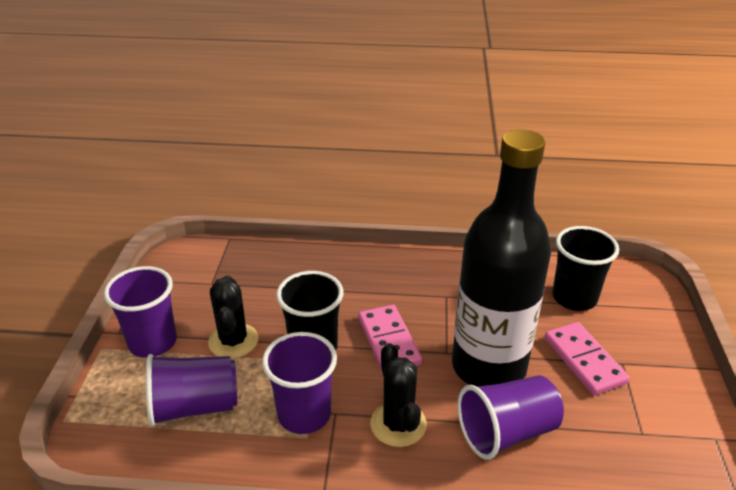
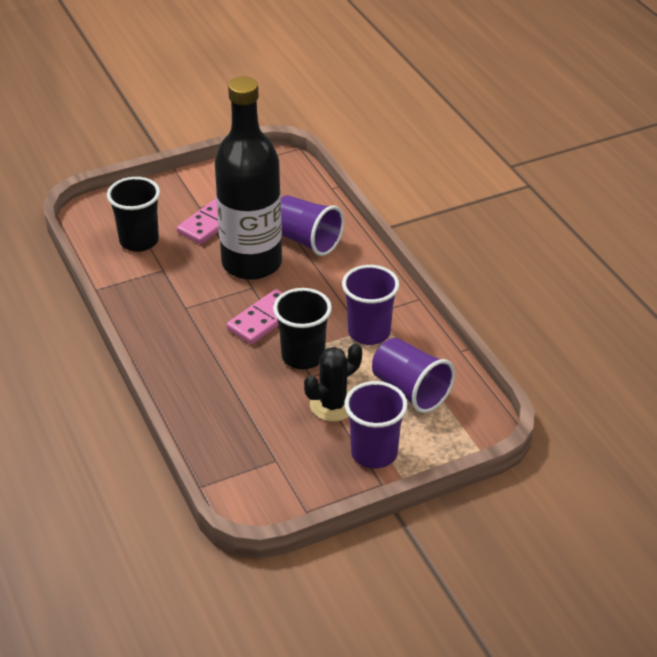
camera: 120 degrees left, 5 degrees up
black cactus [370,343,427,447] -> none

